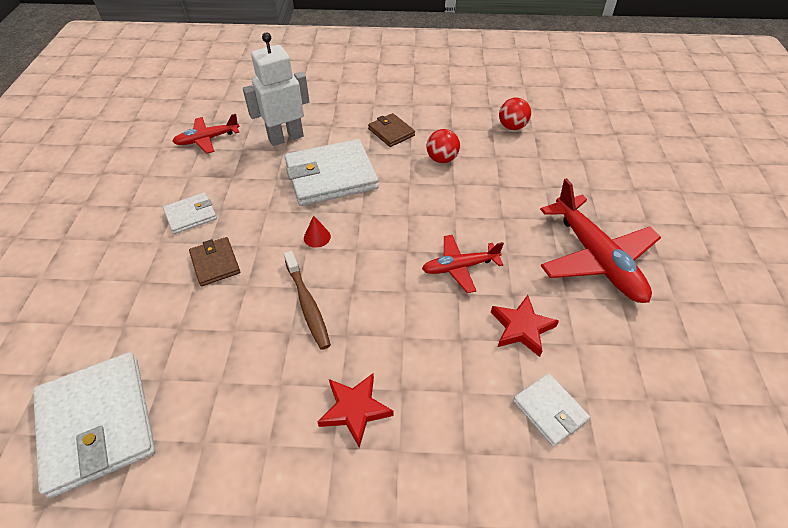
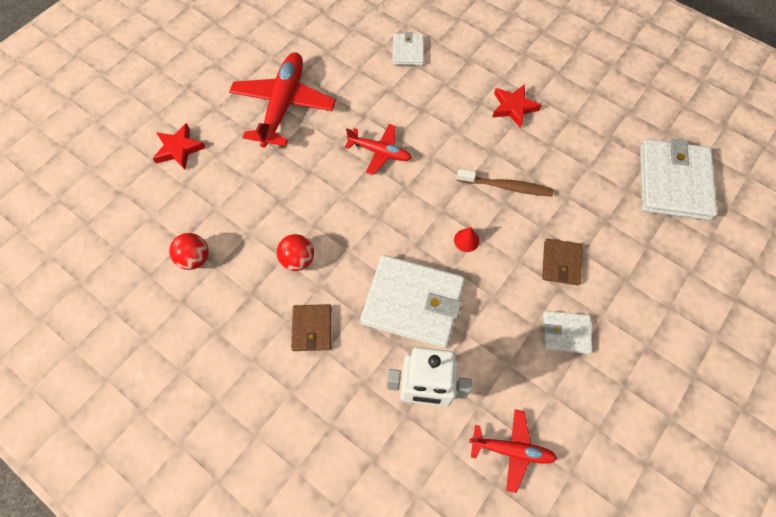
camera: 145 degrees left, 15 degrees up
brown toothbrush [284,251,331,350] -> brown toothbrush turned 90 degrees clockwise [457,169,554,197]
red star [491,295,559,357] -> red star moved to [153,123,206,169]

